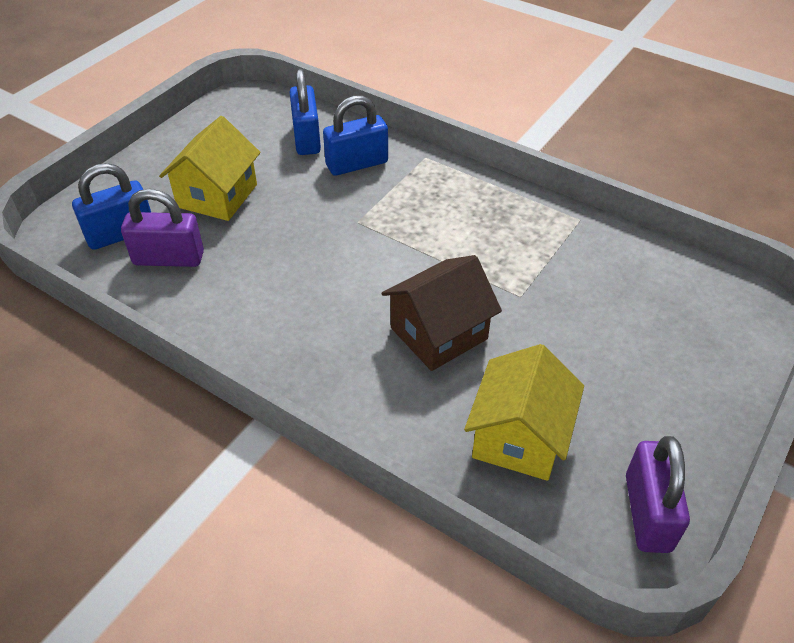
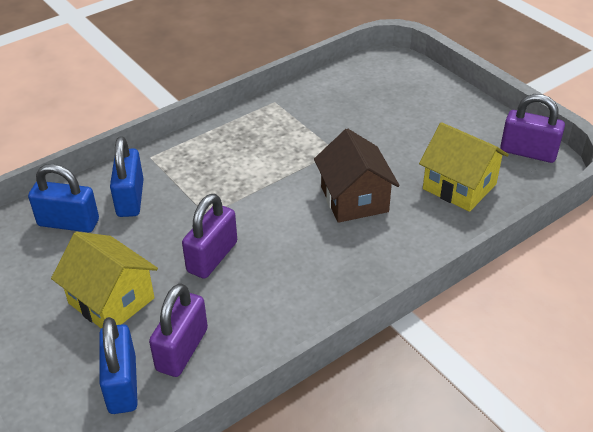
camera: 70 degrees left, 5 degrees down
none -> purple padlock [182,194,237,279]

